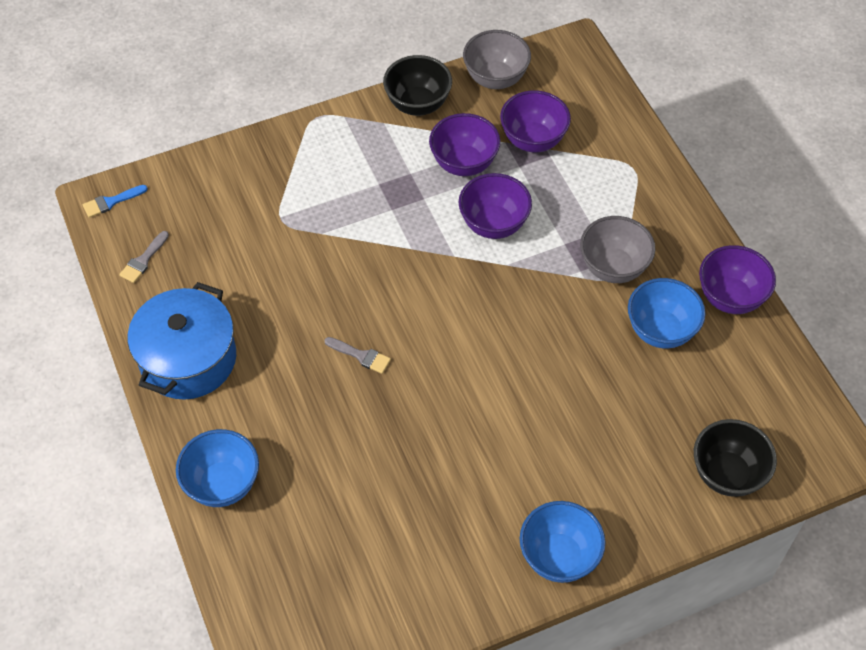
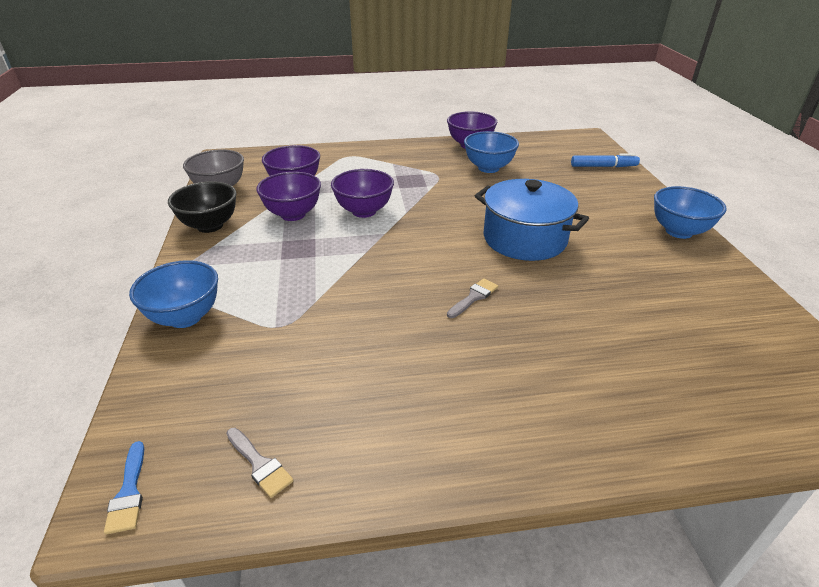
camera: 75 degrees left, 20 degrees down
blue pot [128,282,236,399] -> blue pot moved to [475,179,589,261]
blue bowl [176,429,259,507] -> blue bowl moved to [129,260,218,328]
grey bowl [580,216,655,283] -> none
black bowl [694,419,777,497] -> blue marker [571,154,640,167]

